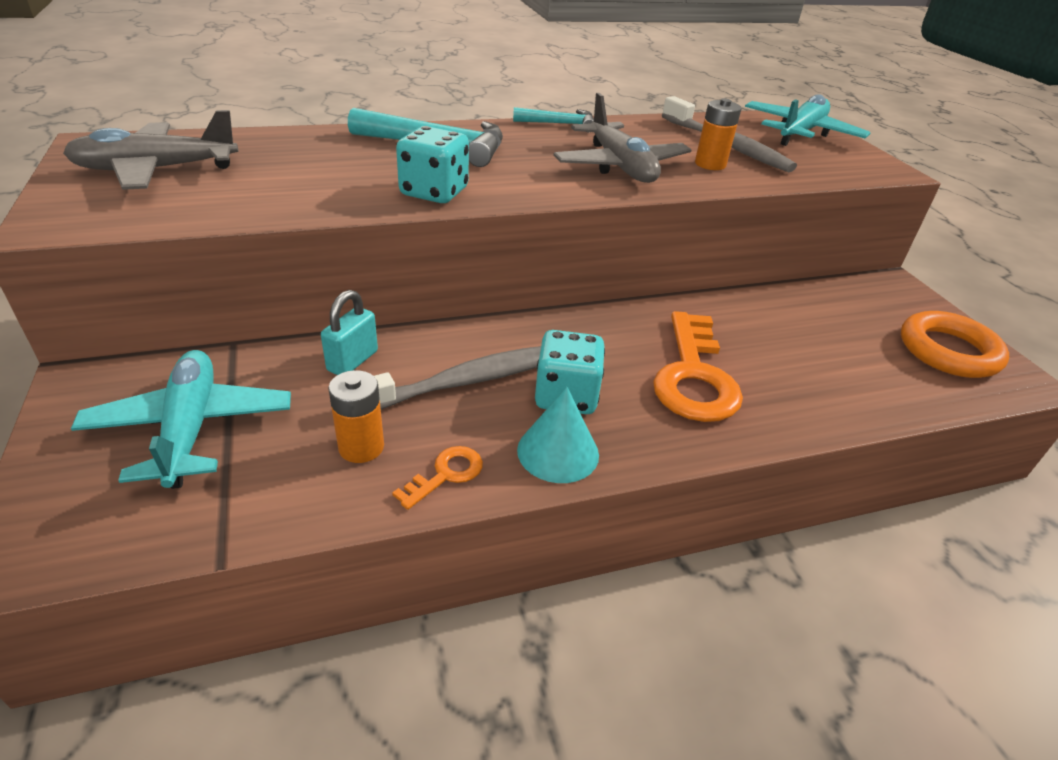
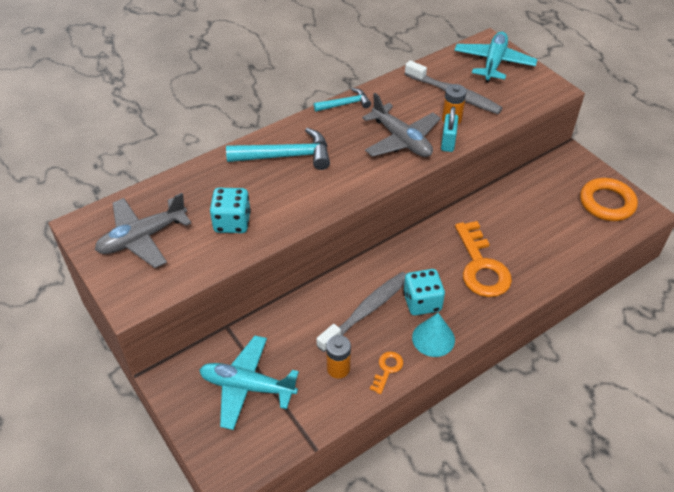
camera: 15 degrees left, 10 degrees up
turquoise plane [71,350,291,489] -> turquoise plane turned 45 degrees counterclockwise [199,336,299,430]
turquoise padlock [321,290,378,375] -> turquoise padlock moved to [441,107,458,152]
turquoise dice [396,126,469,203] -> turquoise dice moved to [210,188,251,233]

